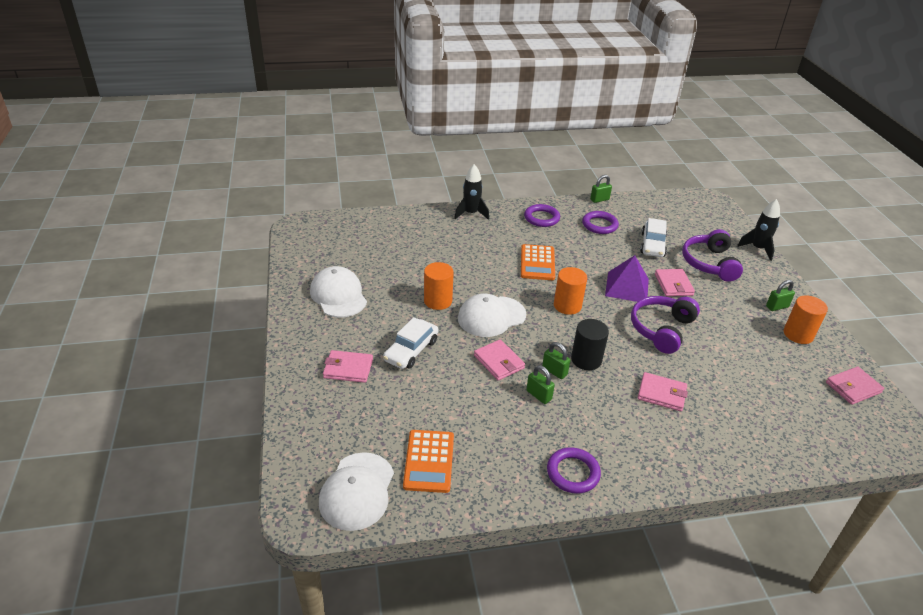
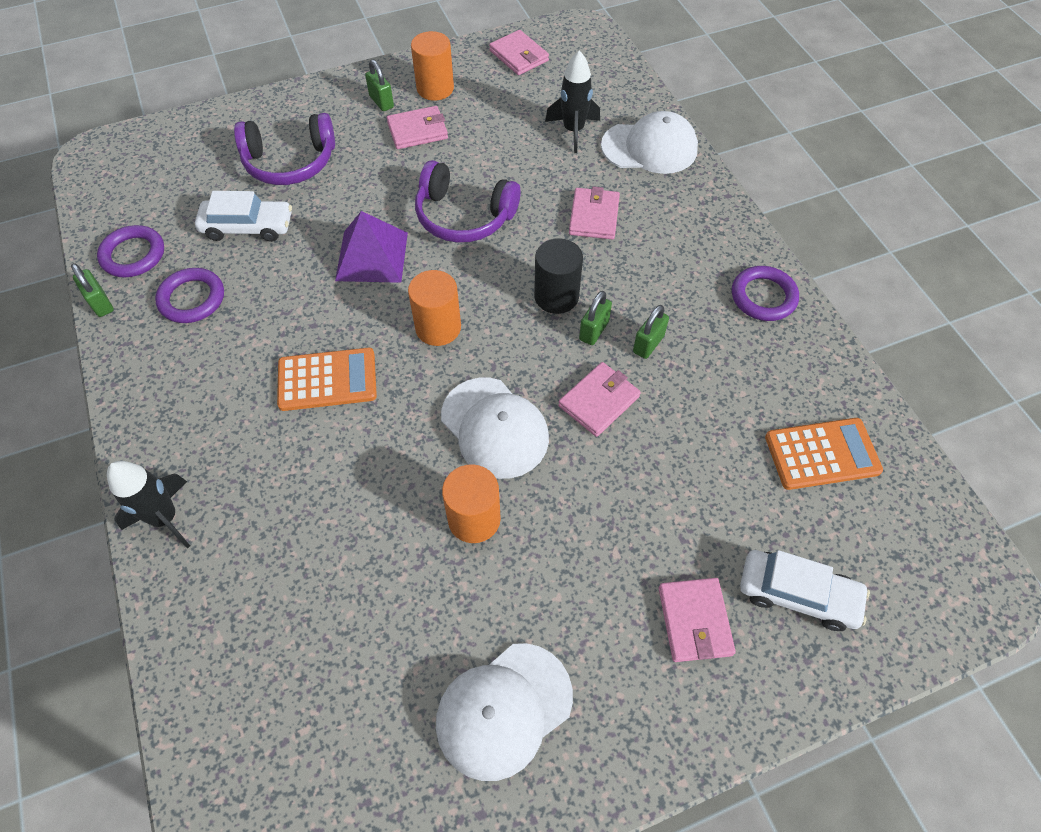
camera: 100 degrees left, 20 degrees up
white cap [319,452,394,531] -> white cap moved to [601,111,698,174]
white car [383,317,439,369] -> white car moved to [740,550,870,631]
purple ring [524,204,560,227] -> purple ring moved to [97,225,164,277]
pink wallet [655,269,695,296] -> pink wallet moved to [387,106,448,149]
black rocket [737,199,780,261] -> black rocket moved to [545,50,600,153]

